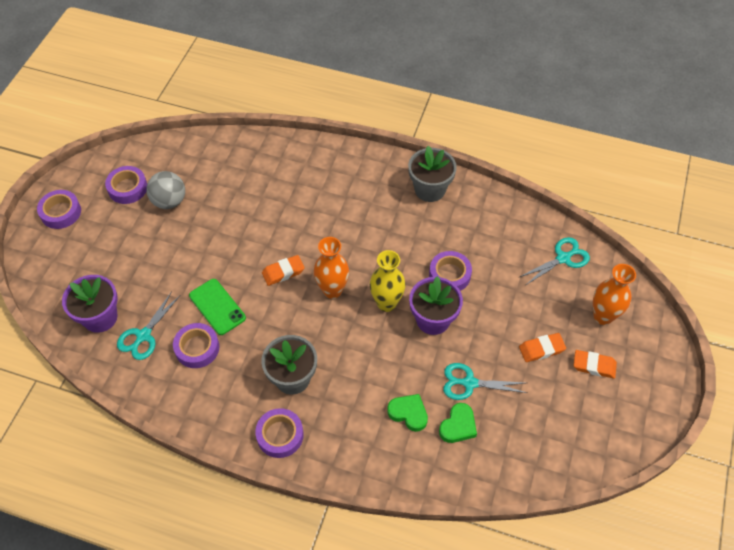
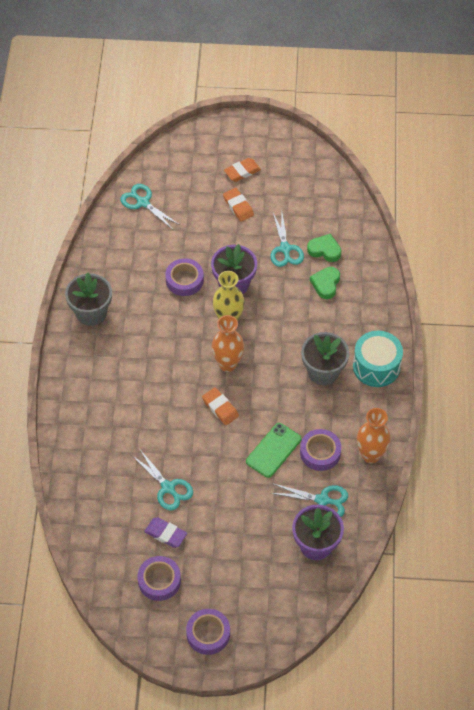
camera: 105 degrees left, 0 degrees up
grey ball [146,171,185,209] -> purple eraser [144,517,187,548]
purple tape [255,408,304,458] -> turquoise drum [353,330,403,387]
orange eraser [574,350,617,379] -> orange eraser turned 60 degrees clockwise [224,158,261,182]
orange vase [593,264,636,325] -> orange vase moved to [357,408,391,463]
none -> turquoise scissors [133,450,193,511]

